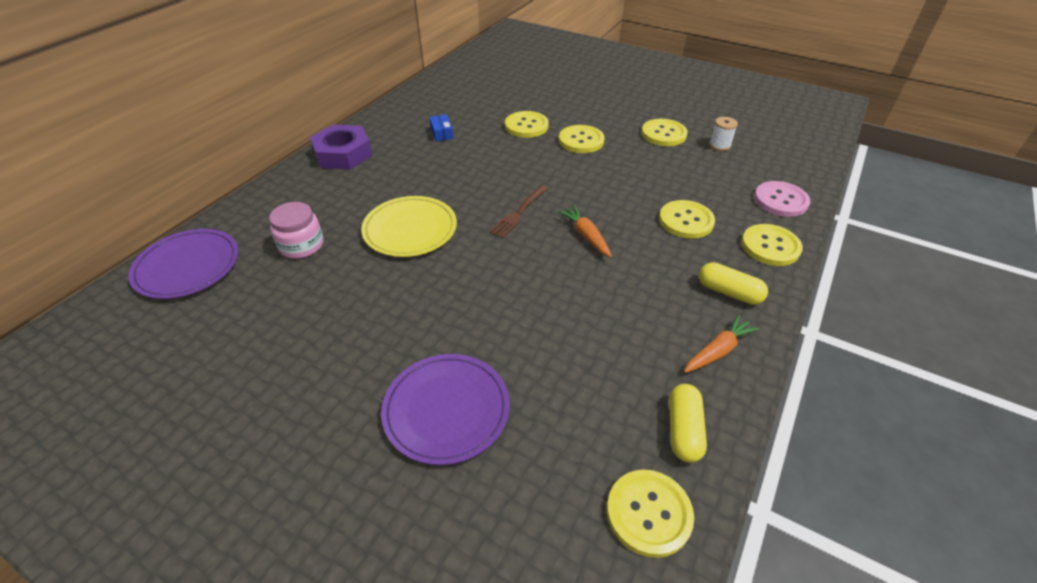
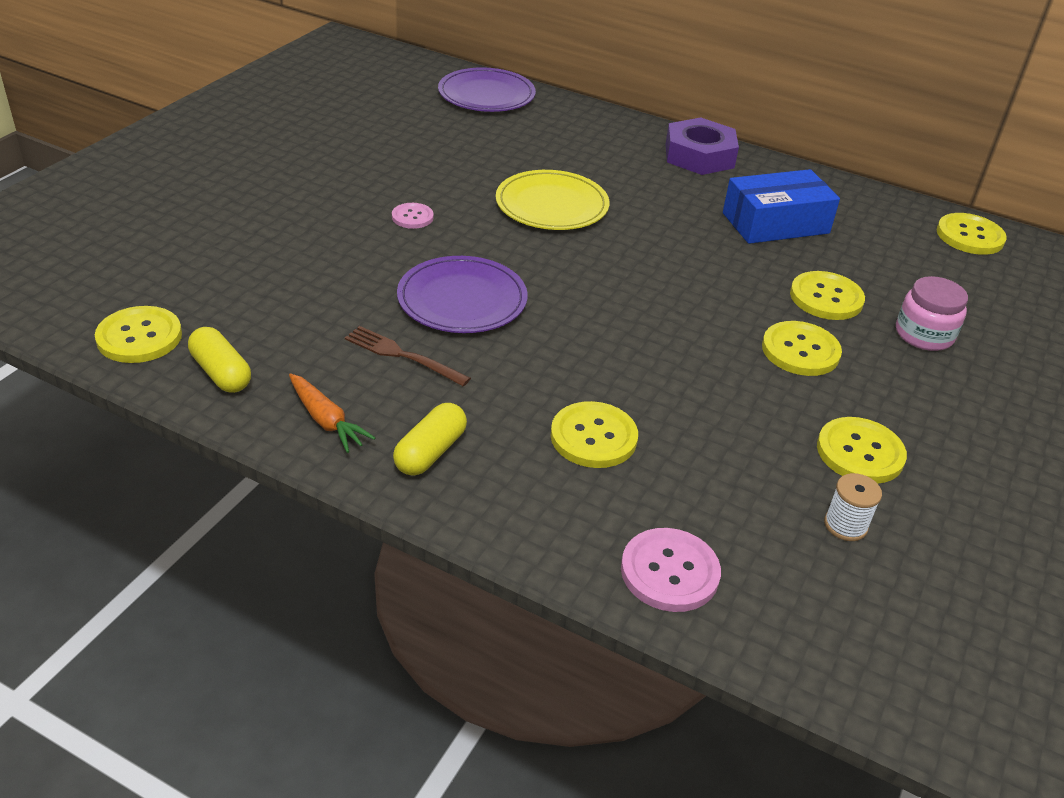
camera: 85 degrees right, 5 degrees down
pink jar [269,202,323,259] -> pink jar moved to [896,276,968,351]
purple plate [381,354,510,465] -> purple plate moved to [397,256,528,333]
blue box [430,115,453,141] -> blue box [723,169,840,244], size x2.23
brown fork [489,185,549,238] -> brown fork moved to [345,326,471,386]
orange carrot [558,205,612,257] -> none
yellow capsule [669,384,707,463] -> yellow capsule turned 45 degrees clockwise [188,327,251,393]
yellow button [741,224,803,266] -> yellow button moved to [937,213,1007,255]
none -> pink button [392,203,434,229]

